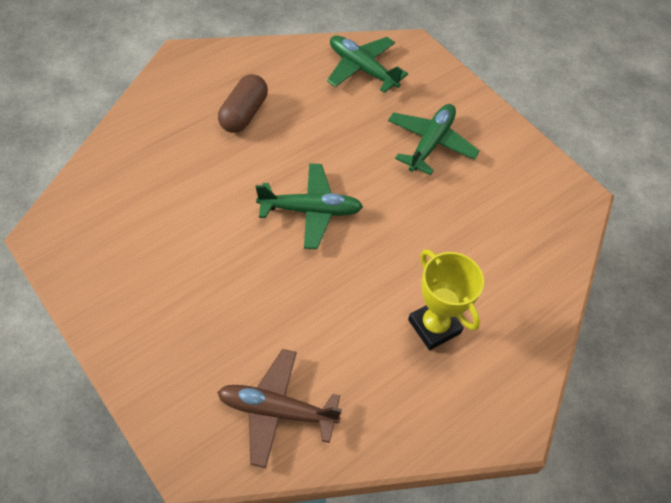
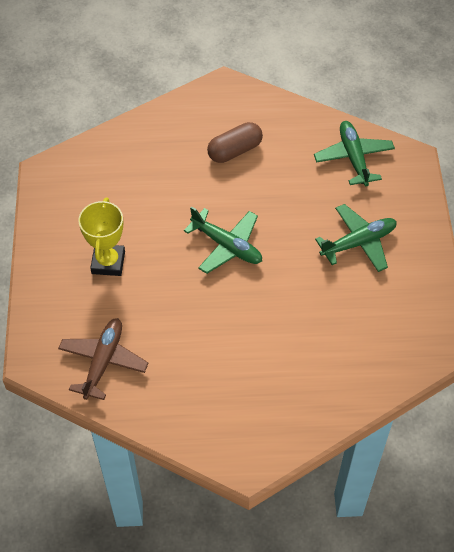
camera: 40 degrees right, 0 degrees up
brown plane [217,349,342,468] -> brown plane turned 60 degrees clockwise [58,318,148,400]
yellow trophy [408,249,484,350] -> yellow trophy moved to [78,197,125,276]

